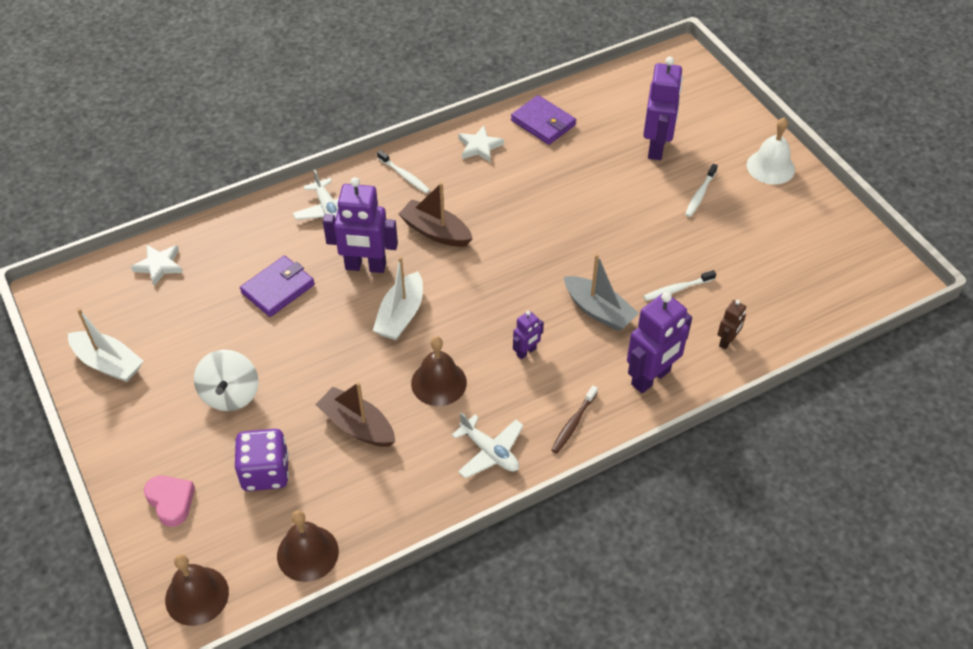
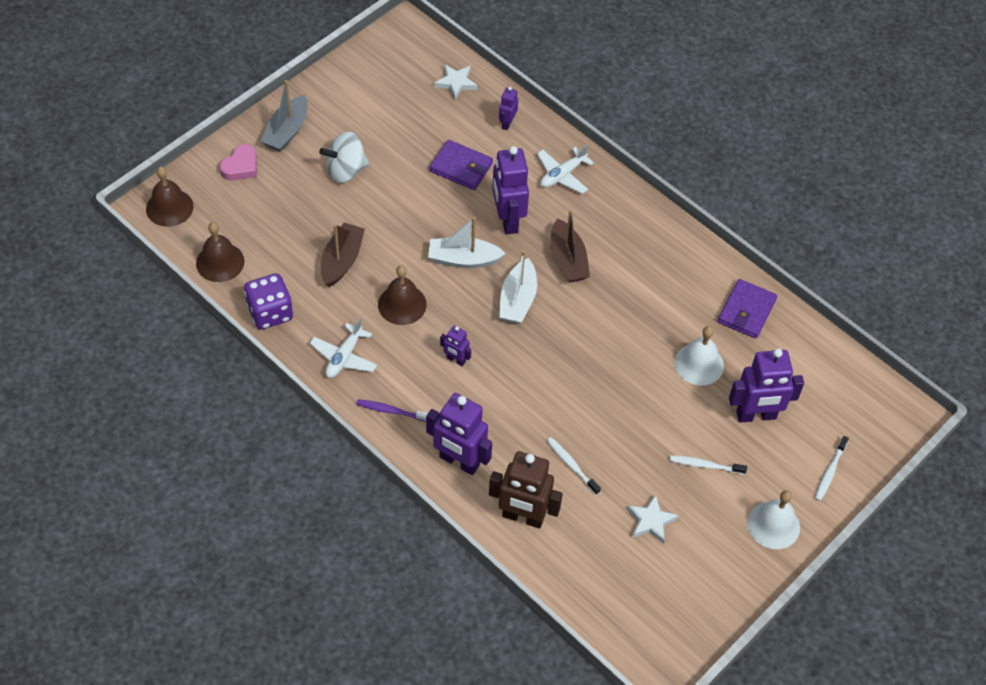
camera: 70 degrees right, 5 degrees up
white boat [68,308,143,382] -> white boat moved to [499,250,537,324]
purple dice [235,429,289,491] -> purple dice moved to [244,273,293,330]
white toothbrush [377,150,430,194] -> white toothbrush moved to [815,436,849,501]
brown boat [398,182,473,247] -> brown boat turned 150 degrees clockwise [551,210,590,283]
white star [458,126,504,162] -> white star moved to [627,494,679,544]
brown toothbrush [551,385,598,453] -> purple toothbrush [356,399,428,422]
grey boat [564,254,639,331] -> grey boat moved to [260,80,308,152]
brown robot [718,300,746,350] -> brown robot [489,451,563,529], size x2.00
none -> purple robot [499,87,518,130]
none -> white bell [674,326,724,386]

